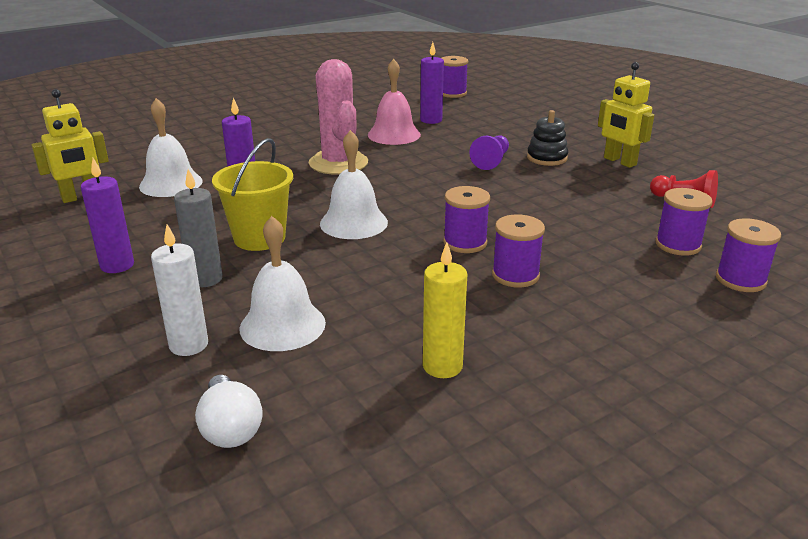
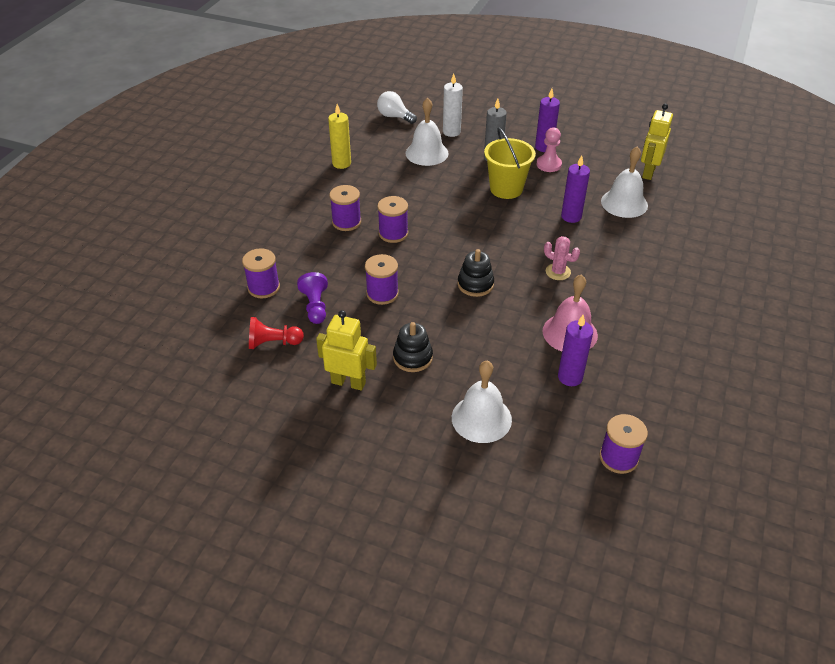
camera: 145 degrees right, 15 degrees up
pink cactus [309,59,368,175] -> pink cactus [544,236,580,280], size x0.48
white bell [320,130,388,239] -> white bell moved to [452,361,512,443]
purple pawn [469,135,509,170] -> purple pawn moved to [297,272,328,324]
purple spool [716,218,781,292] -> purple spool moved to [365,254,399,305]
none -> black stacking toy [458,249,494,297]
none -> pink pawn [536,127,562,172]

